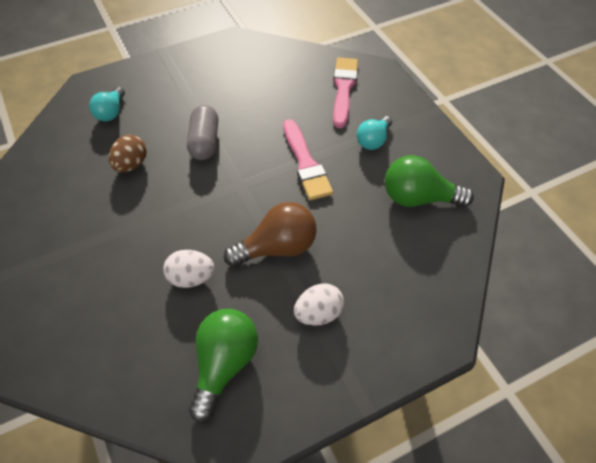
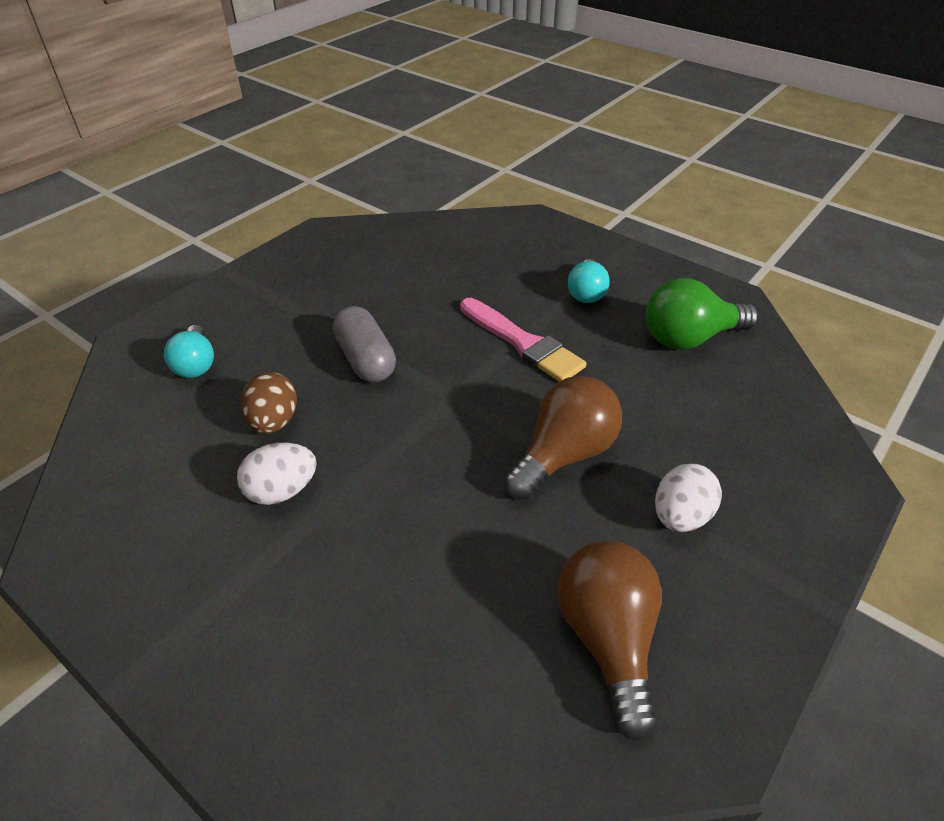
camera: 25 degrees left, 10 degrees down
white egg [163,250,215,288] -> white egg moved to [237,443,317,505]
green light bulb [189,309,258,423] -> brown light bulb [557,541,662,741]
pink brush [333,57,358,128] -> none

